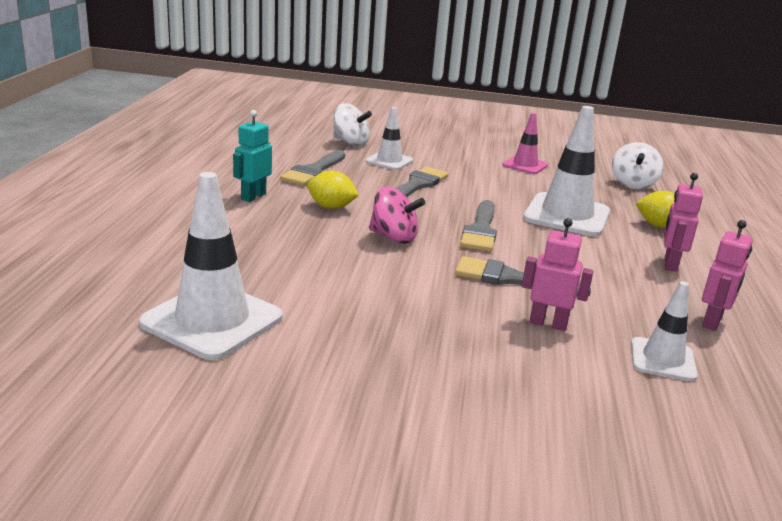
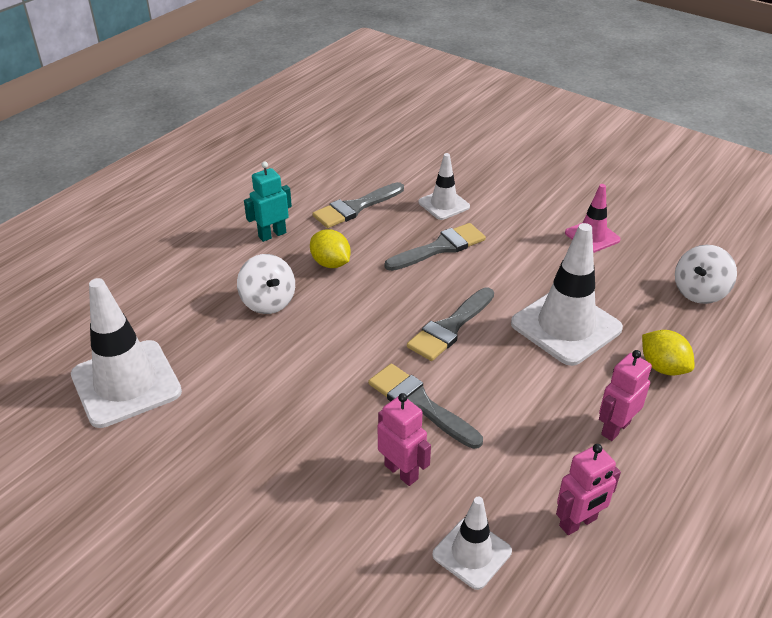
camera: 30 degrees right, 15 degrees up
white spinning top [333,103,372,146] -> white spinning top moved to [237,254,295,314]
pink spinning top [369,186,425,244] -> none

